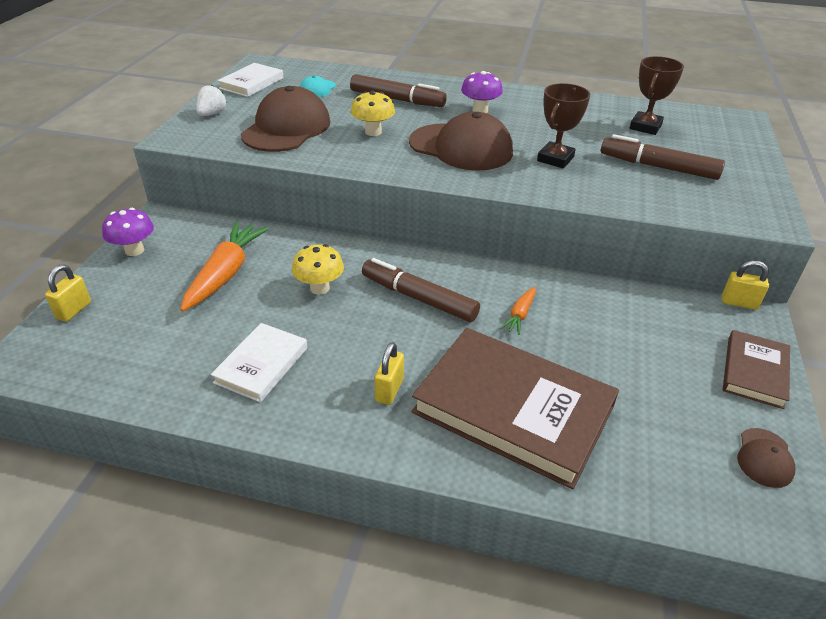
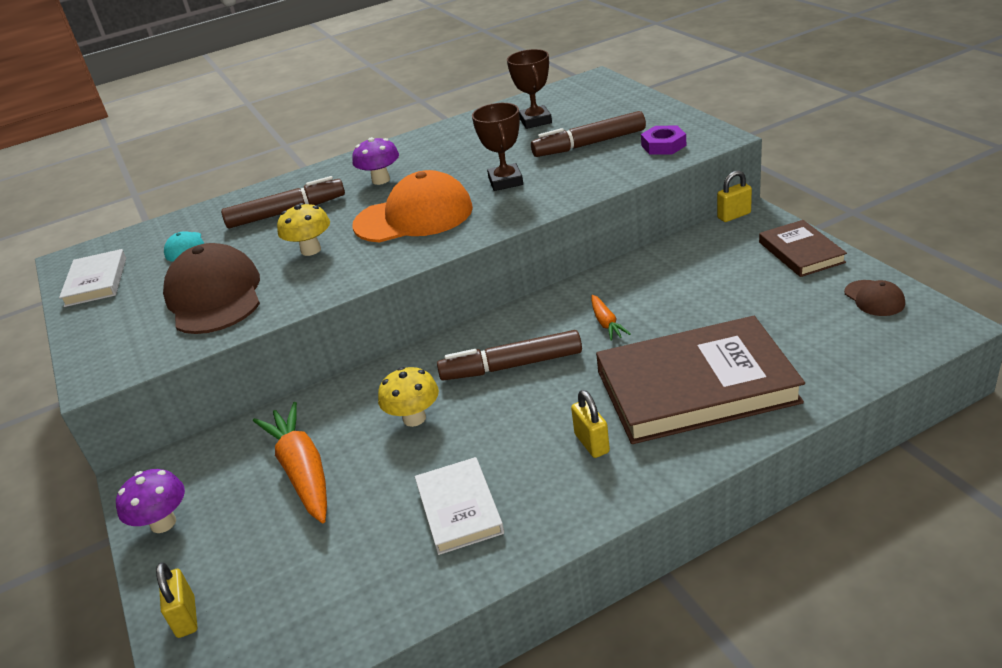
camera: 35 degrees left, 5 degrees down
white strawberry [196,85,227,116] -> none
brown cap [409,112,513,171] -> orange cap [352,170,473,242]
none -> purple nut [641,126,686,155]

